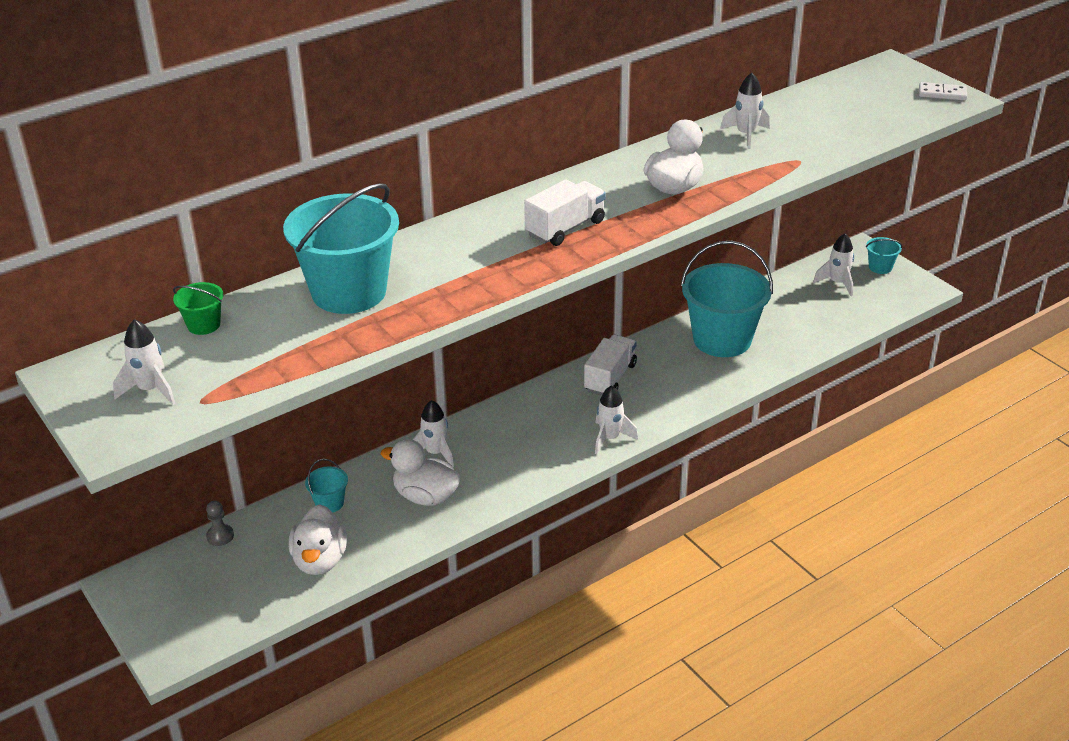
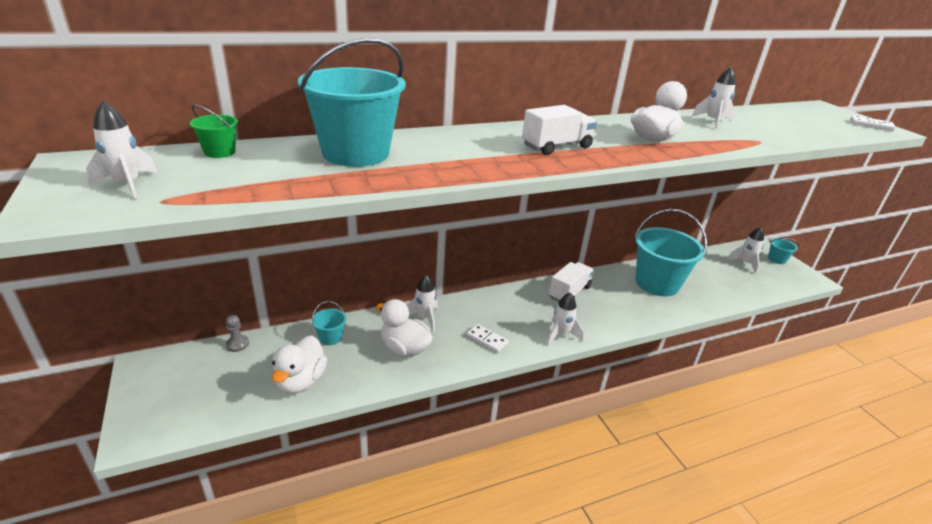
camera: 10 degrees right, 5 degrees down
none -> white domino [466,324,508,353]

